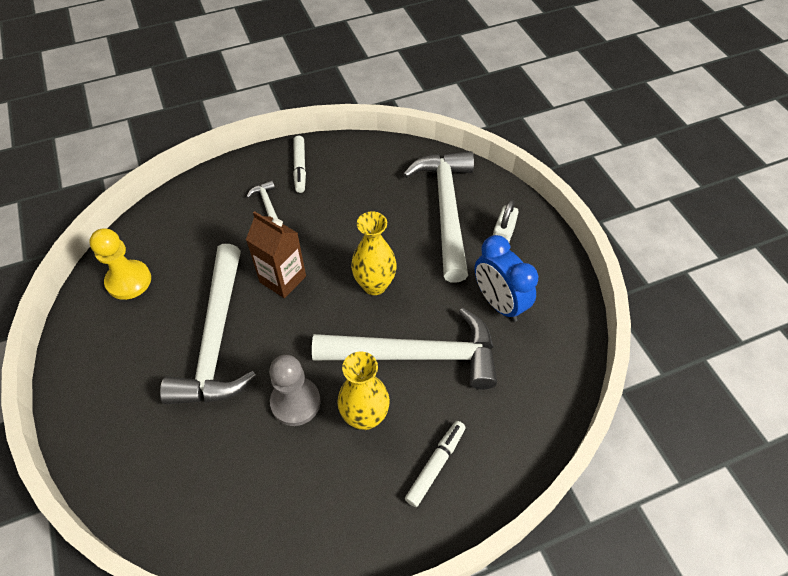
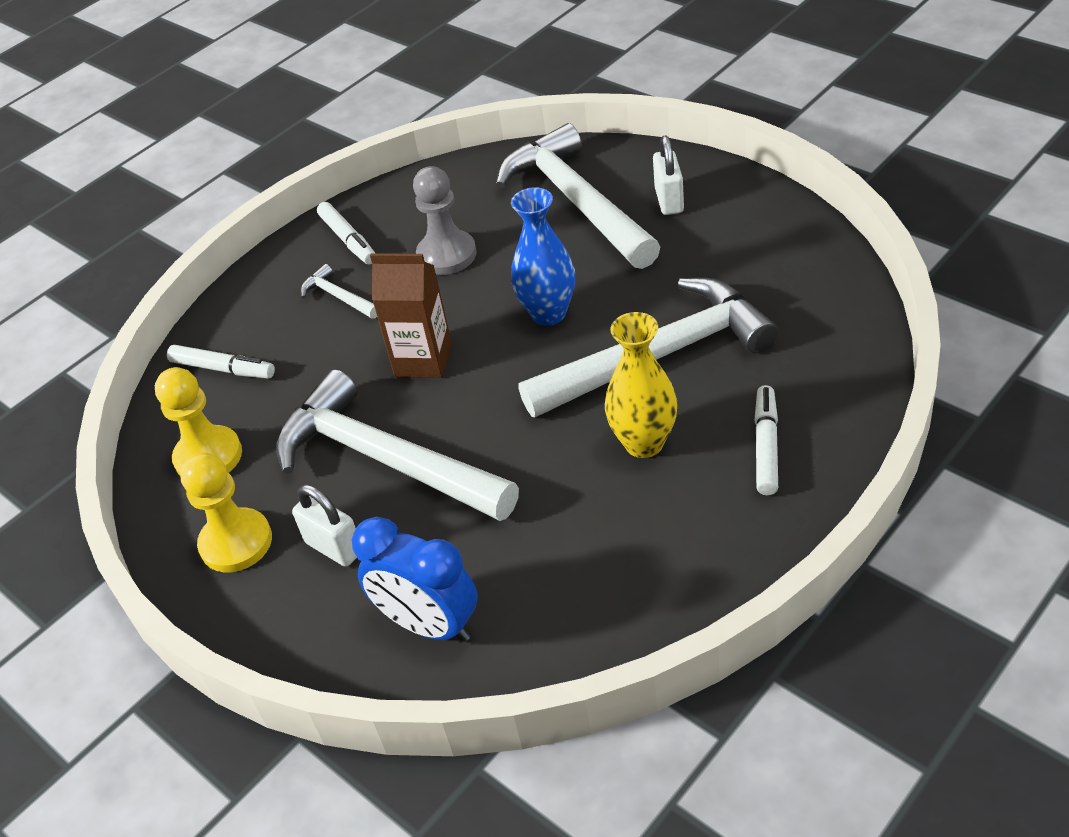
camera: 20 degrees left, 10 degrees down
white hammer [160,244,256,404] -> white hammer turned 150 degrees clockwise [276,369,519,521]
grey pawn [269,355,321,426] -> grey pawn moved to [413,166,477,275]
yellow vase [351,211,397,295] -> blue vase [511,187,575,326]
blue clock [475,235,538,322] -> blue clock moved to [352,517,478,642]
none -> white marker [167,345,275,379]
none -> yellow pawn [180,452,272,572]
none -> white padlock [292,484,357,567]

